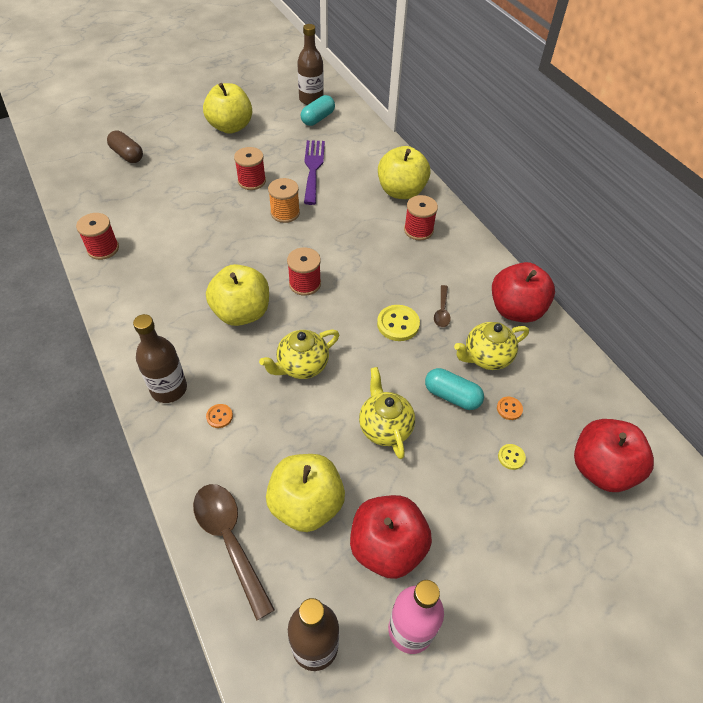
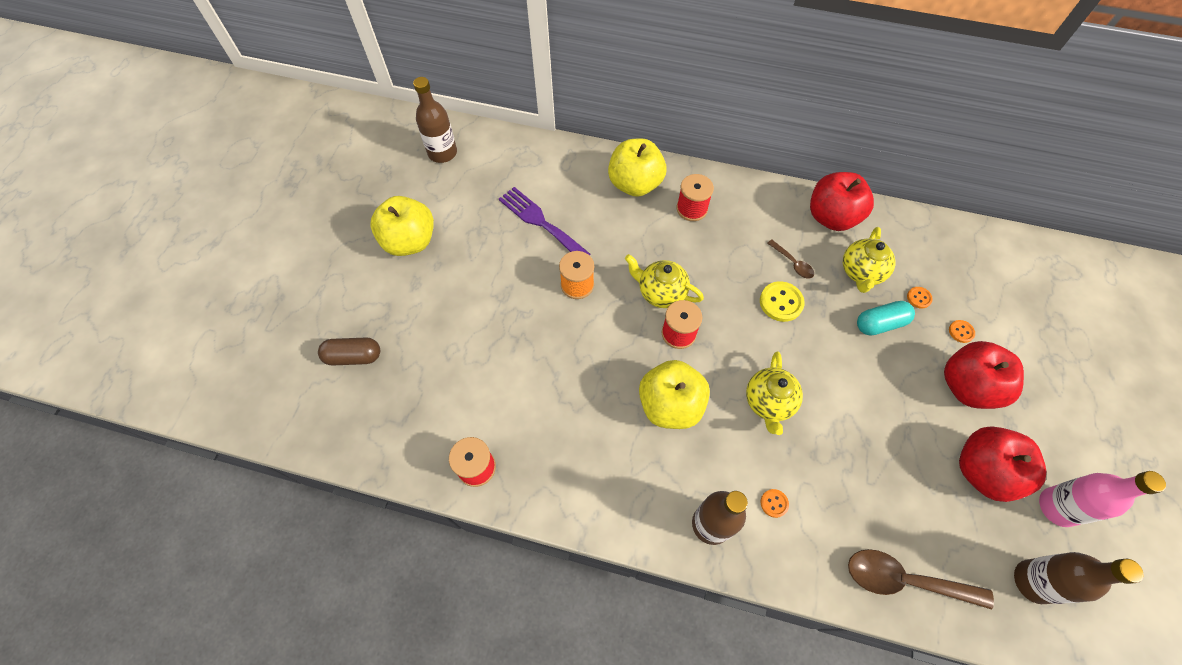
camera: 45 degrees left, 10 degrees up
red spool [234,147,266,190] -> none
yellow apple [266,454,345,532] -> none
turquoise capsule [301,95,335,126] -> none
yellow teapot [359,367,415,459] -> yellow teapot moved to [625,254,704,308]
yellow button [498,444,526,470] -> orange button [949,320,975,343]
red apple [574,419,654,492] -> red apple moved to [944,341,1024,409]

